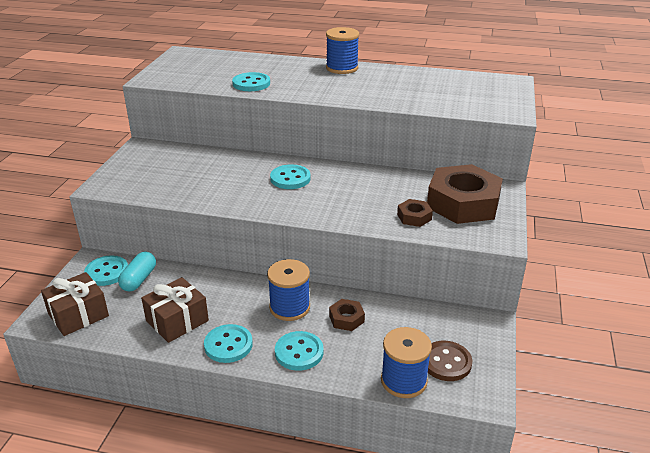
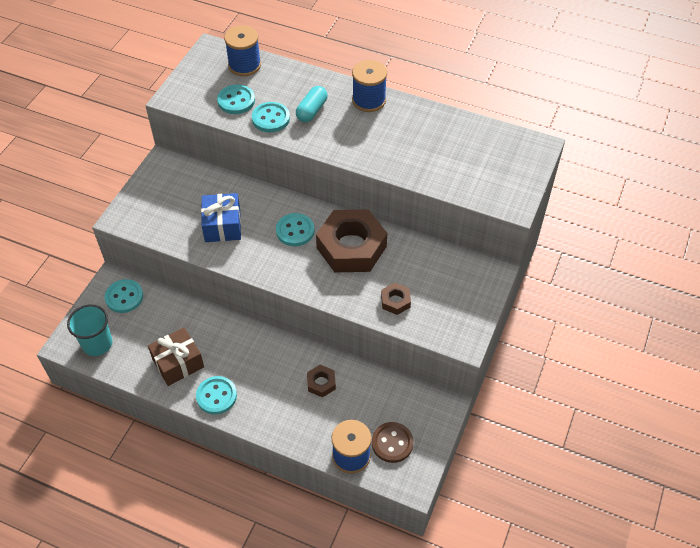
camera: 10 degrees right, 20 degrees up
brown gift [41,272,109,336] -> turquoise cup [67,304,113,356]
turquoise capsule [118,252,156,291] -> turquoise capsule moved to [296,86,328,122]
blue spool [267,259,310,321] -> blue spool moved to [224,25,261,76]
turquoise button [275,331,323,371] -> turquoise button moved to [217,84,255,114]
brown nut [427,164,503,224] -> brown nut moved to [316,209,387,272]
none -> blue gift [201,193,241,242]

